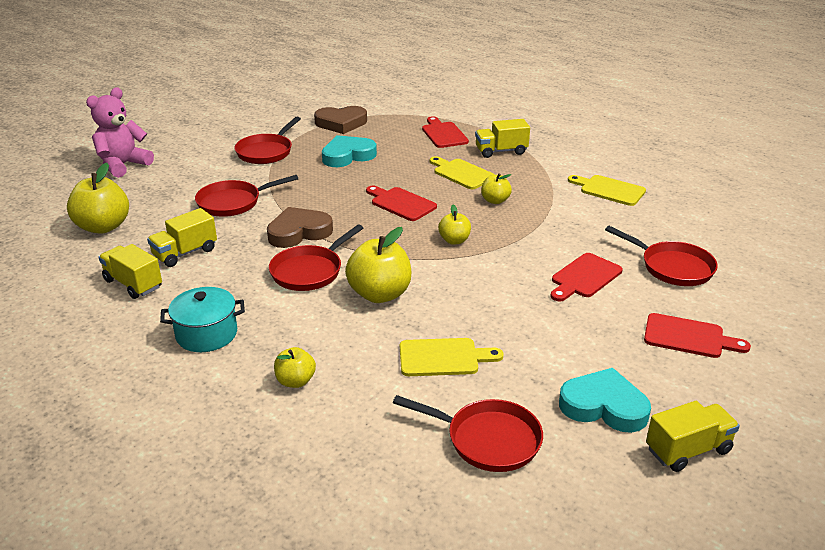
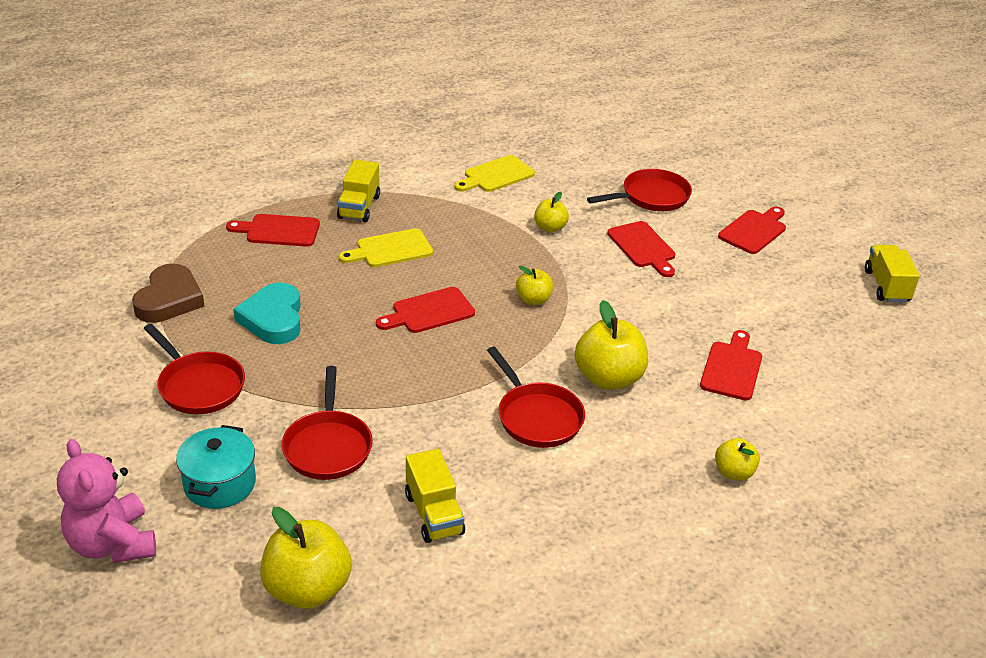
camera: 70 degrees left, 5 degrees up
yellow truck [99,244,162,299] -> none
turquoise pot [160,287,245,352] -> turquoise pot moved to [176,425,256,509]
brown heart [267,207,333,248] -> none
red pan [393,395,543,472] -> none
yellow cutting board [400,338,504,376] -> red cutting board [700,330,762,401]
yellow apple [481,173,512,204] -> yellow apple moved to [534,192,569,233]
turquoise heart [559,368,651,433] -> none

